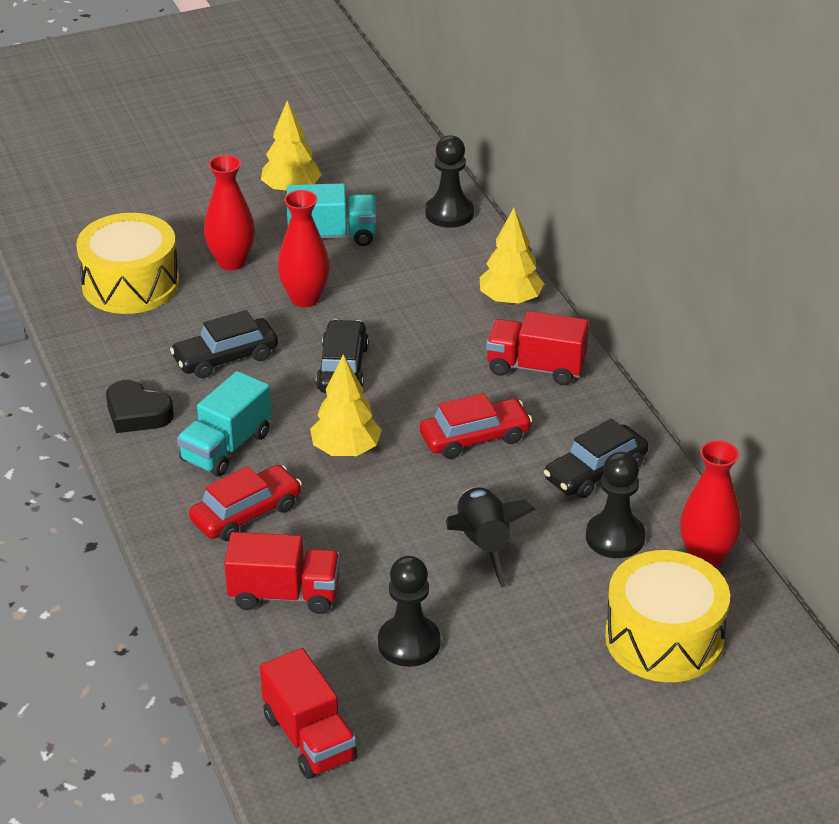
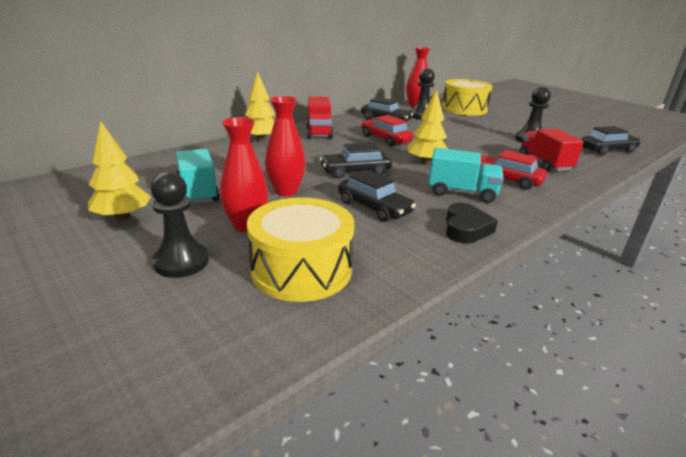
camera: 110 degrees left, 10 degrees down
red truck [260,648,358,779] -> black car [581,126,641,155]
black pawn [425,135,474,228] -> black pawn moved to [151,172,209,278]
black rocket [446,487,536,588] -> none

